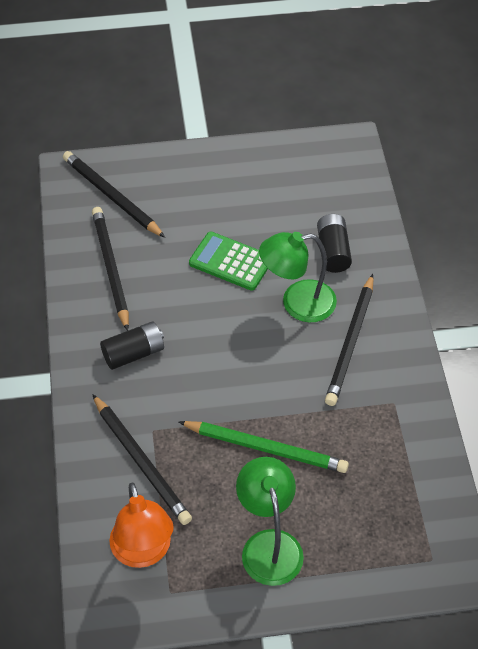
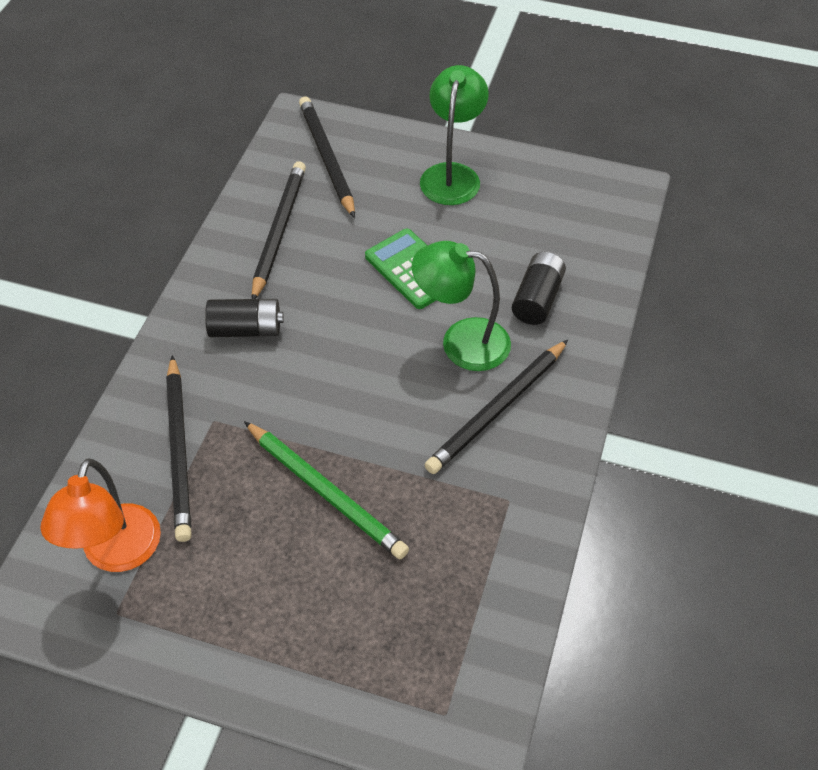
camera: 25 degrees right, 0 degrees up
green lamp [236,457,304,586] -> green lamp moved to [420,65,489,205]

